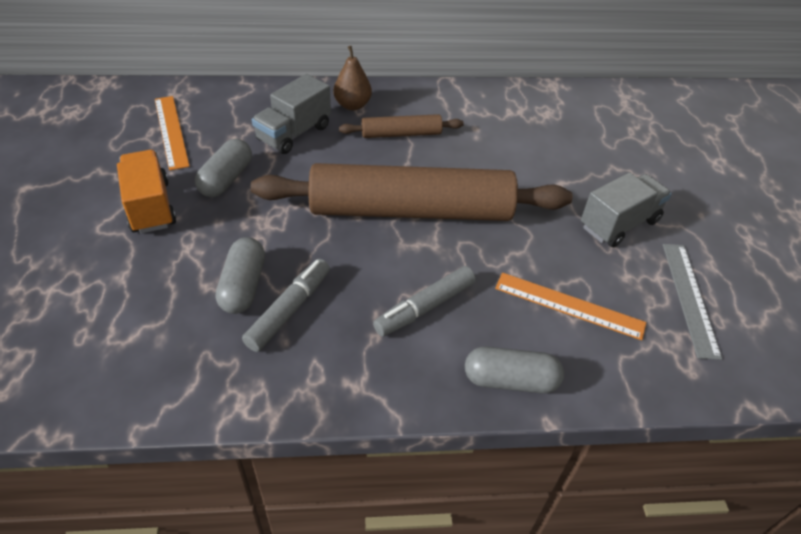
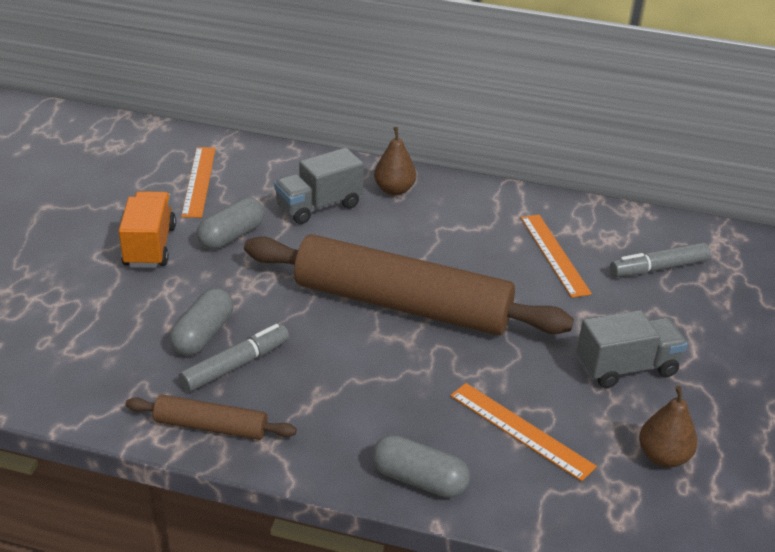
camera: 20 degrees right, 10 degrees down
brown rolling pin [339,114,464,138] -> brown rolling pin moved to [125,395,297,440]
grey marker [373,266,476,337] -> grey marker moved to [610,243,710,277]
grey ruler [663,244,722,360] -> brown pear [639,386,697,468]
none -> orange ruler [521,215,592,298]

